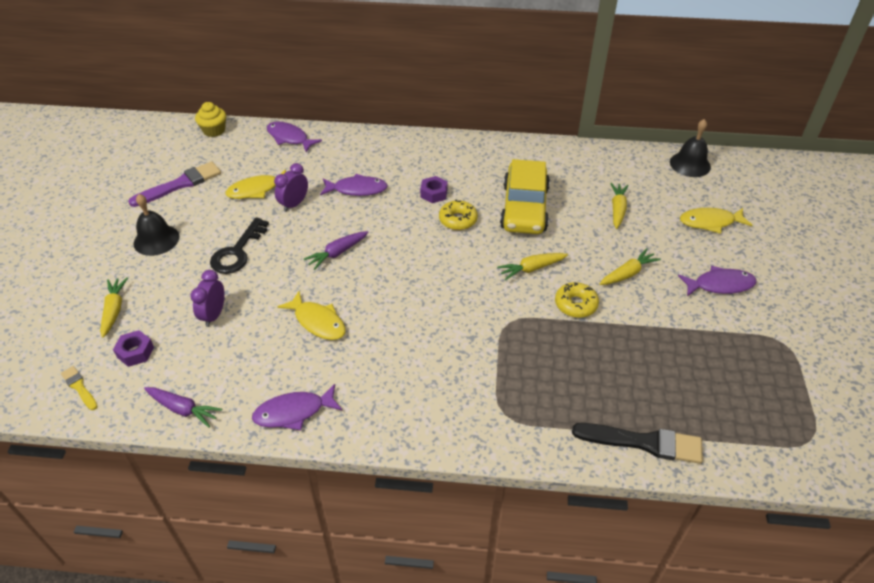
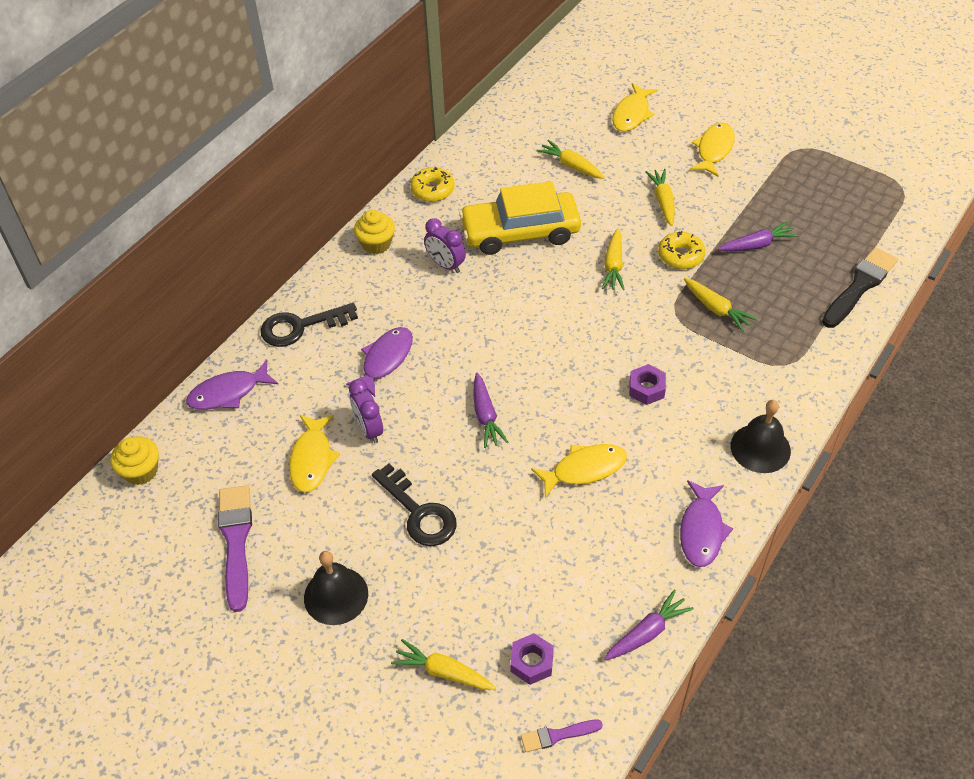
camera: 60 degrees left, 5 degrees up
yellow brush [61,366,98,410] -> purple brush [521,720,603,752]
purple clock [190,270,225,327] -> purple clock moved to [424,218,466,273]
purple nut [420,176,448,203] -> purple nut moved to [629,364,666,405]
yellow donut [439,200,478,230] -> yellow donut moved to [410,167,455,202]
yellow car [500,159,550,234] -> yellow car turned 135 degrees clockwise [459,181,581,255]
black bell [670,119,711,177] -> black bell moved to [731,400,791,473]
purple fish [678,266,757,296] -> yellow fish [690,123,735,176]
none -> black key [260,303,358,347]
none -> yellow cupcake [354,210,395,254]
none -> yellow carrot [684,278,757,332]
none -> purple carrot [718,222,798,251]

